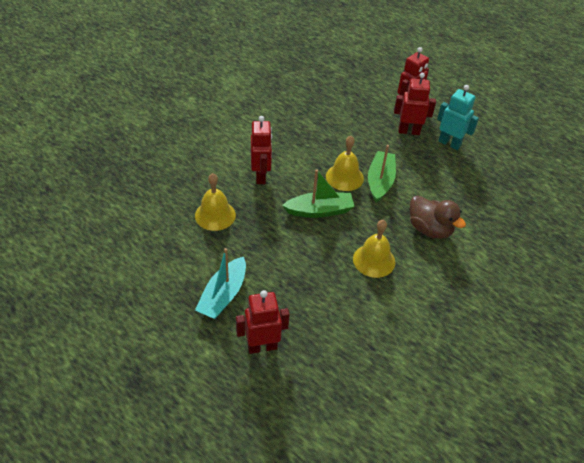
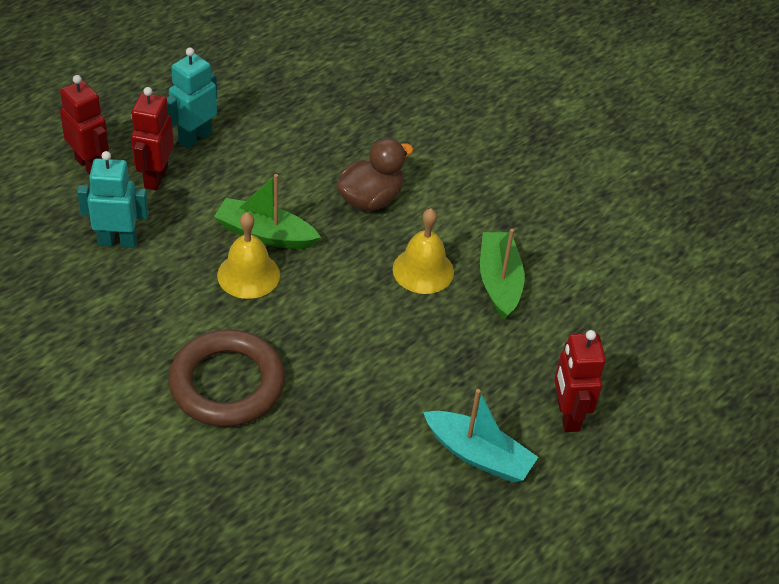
camera: 85 degrees left, 0 degrees up
yellow bell [195,173,236,231] -> none
red robot [251,116,272,184] -> brown ring [168,329,285,427]
green boat [282,169,355,218] -> green boat moved to [480,229,524,320]
none -> turquoise robot [77,151,149,248]

